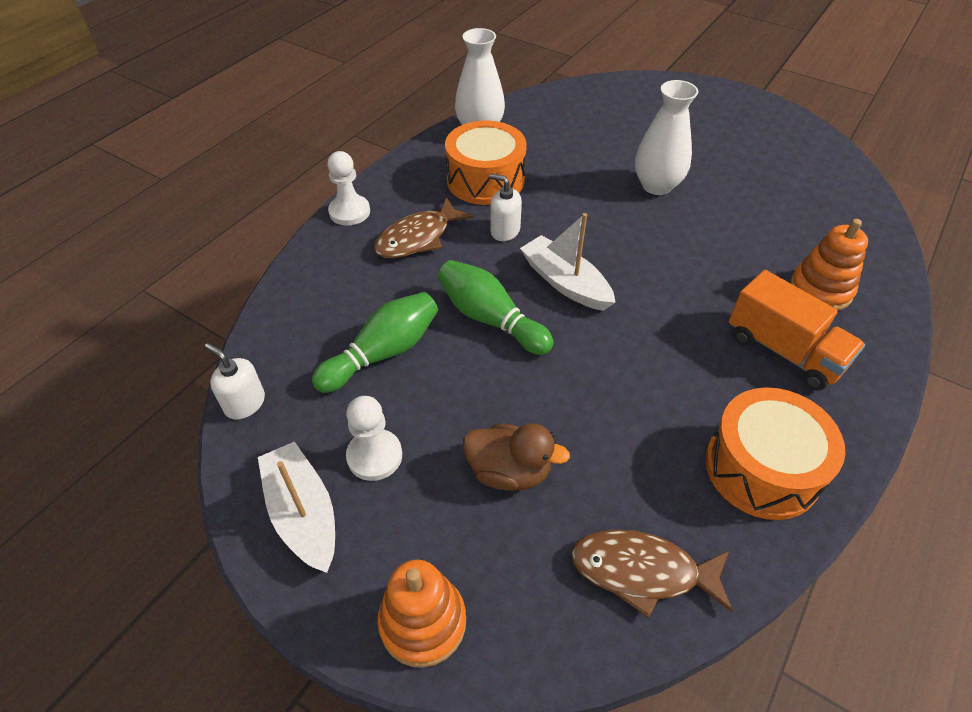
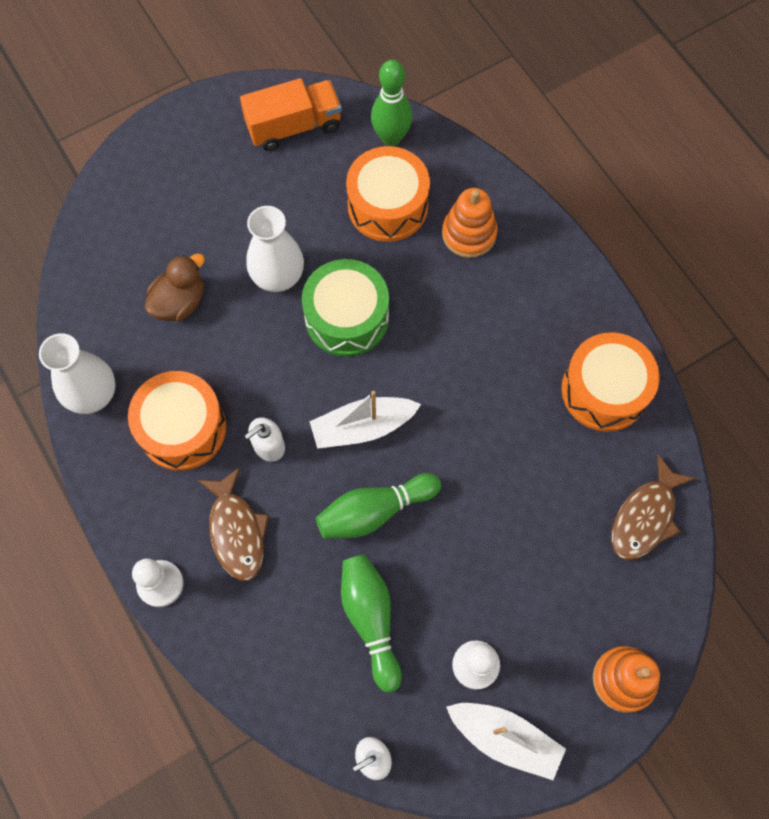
camera: 65 degrees left, 20 degrees up
white boat [258,441,335,573] -> white boat turned 150 degrees counterclockwise [446,703,566,780]
brown duck [463,423,570,491] -> brown duck moved to [145,253,205,321]
orange truck [729,270,865,391] -> orange truck moved to [240,78,342,151]
none -> green drum [302,259,389,357]
none -> orange drum [346,146,430,242]
none -> green bowling pin [371,60,412,146]

